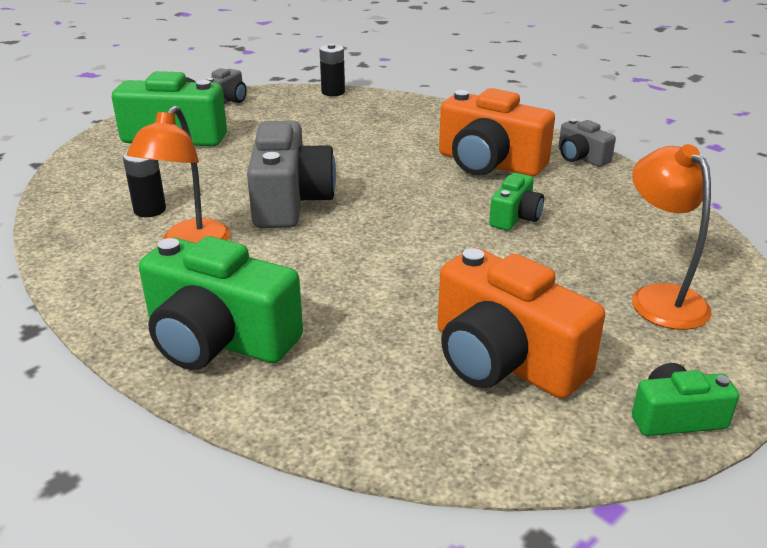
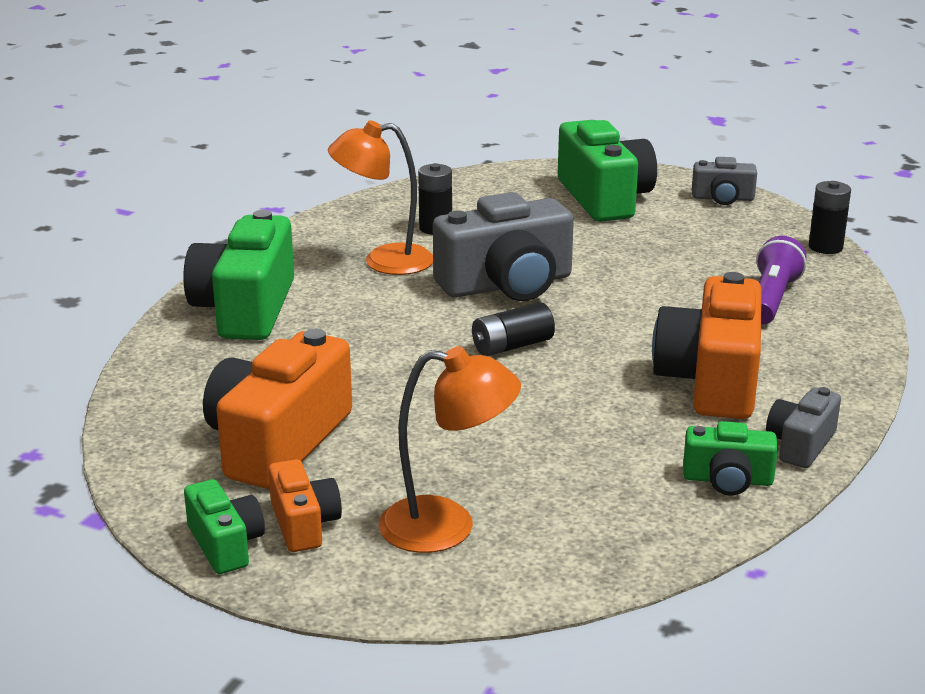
camera: 70 degrees right, 5 degrees down
green camera [489,173,544,231] -> green camera moved to [683,421,778,496]
orange lamp [632,144,711,330] -> orange lamp turned 45 degrees clockwise [379,346,521,553]
none -> orange camera [268,459,342,552]
none -> black battery [472,302,555,356]
none -> purple flashlight [756,236,807,325]

